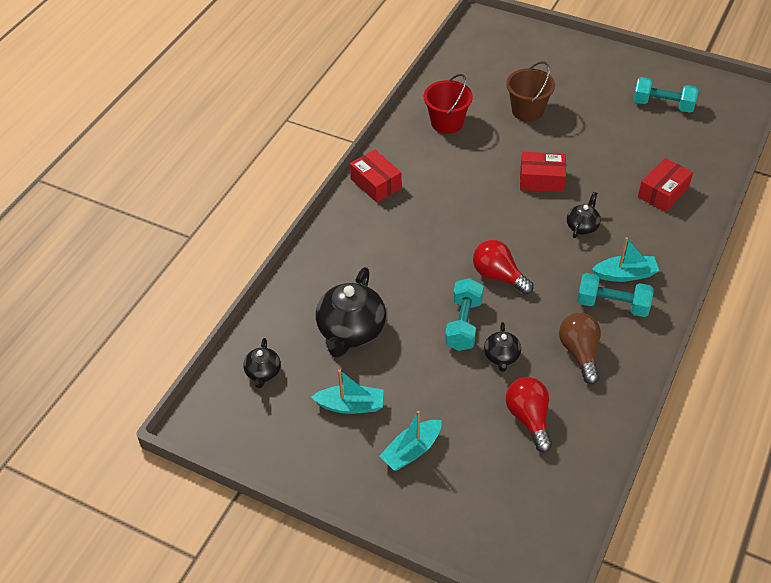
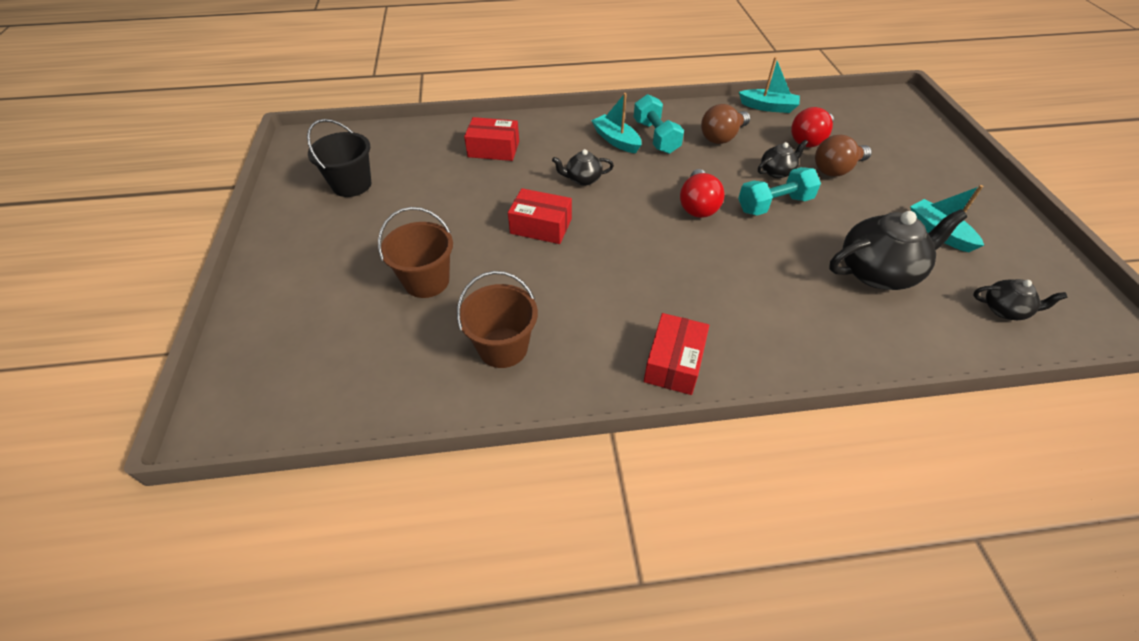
camera: 125 degrees left, 0 degrees up
black teapot [243,338,281,388] -> black teapot turned 45 degrees clockwise [973,279,1067,320]
turquoise boat [380,411,442,471] -> turquoise boat moved to [739,57,800,113]
red bucket [424,74,473,134] -> brown bucket [457,271,538,368]
red box [520,152,566,192] -> red box turned 45 degrees counterclockwise [508,188,572,244]
turquoise dumbbell [633,77,698,113] -> black bucket [307,119,371,197]
none -> brown light bulb [815,135,872,177]

